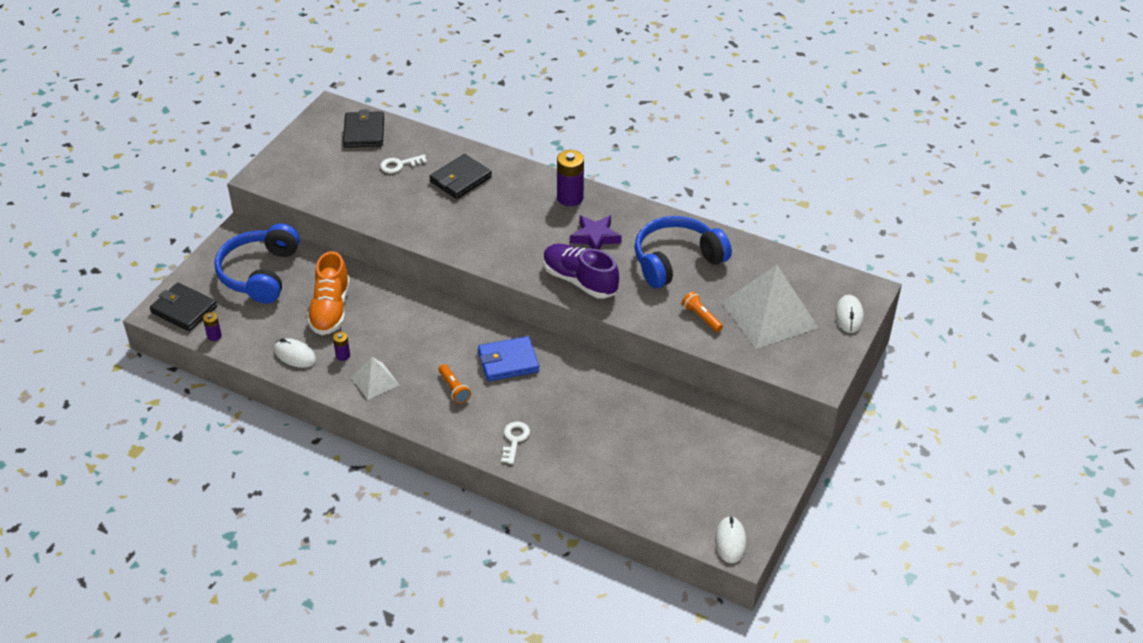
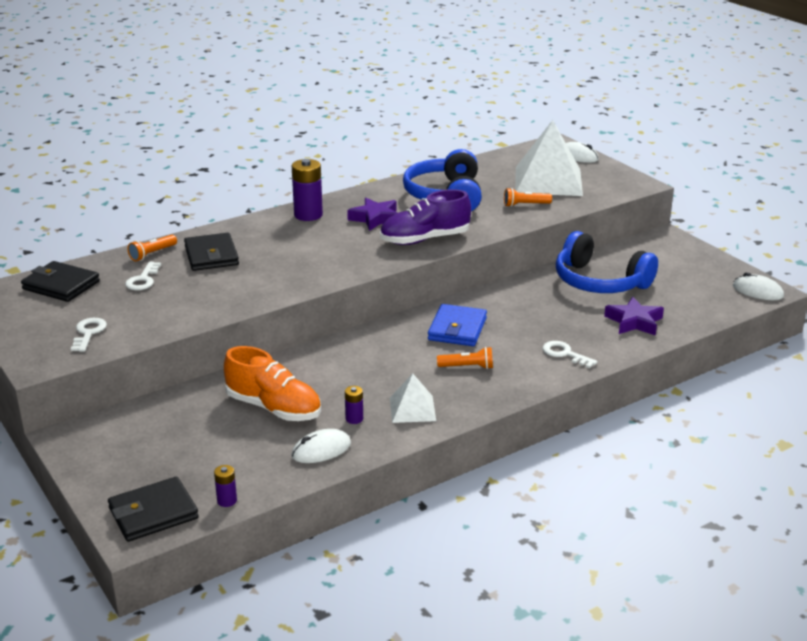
camera: 60 degrees left, 15 degrees down
blue headphones [214,223,300,303] -> blue headphones moved to [556,231,658,293]
none -> white key [71,318,107,352]
none -> orange flashlight [128,235,177,261]
none -> purple star [604,297,664,336]

